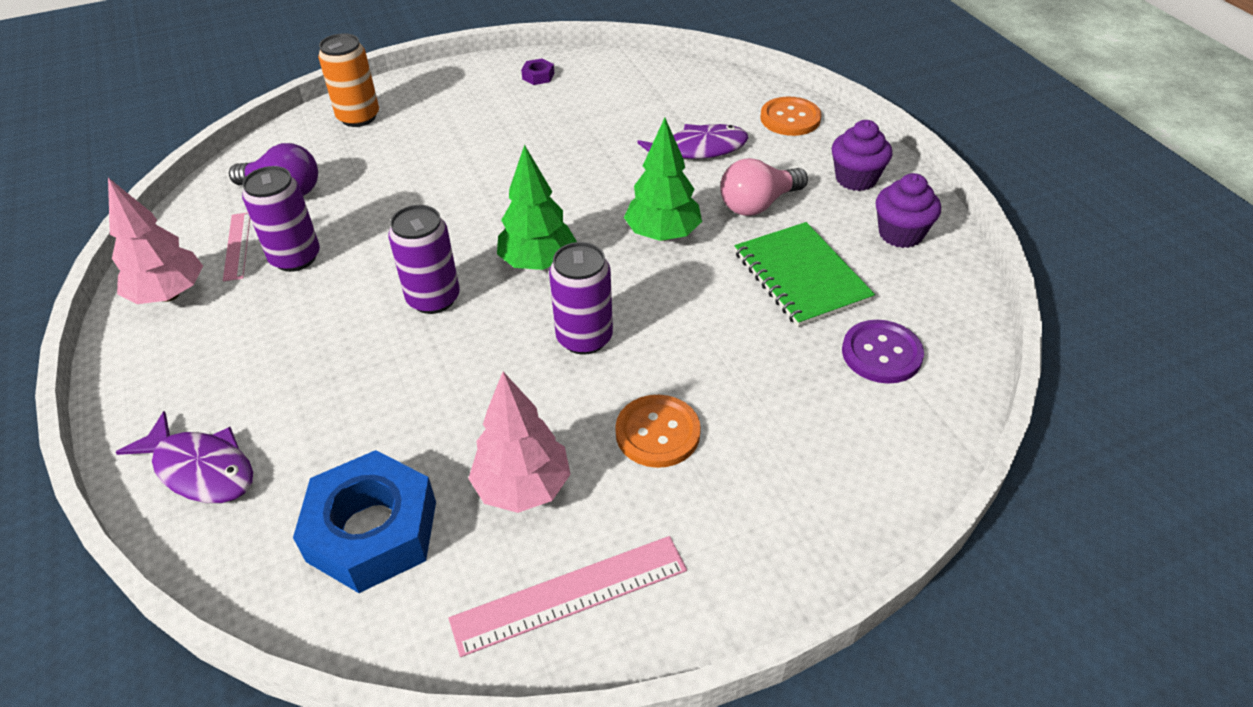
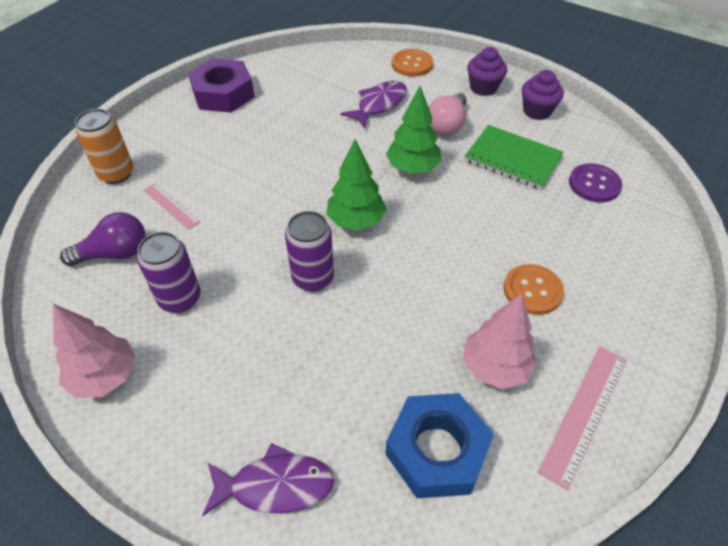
camera: 35 degrees left, 5 degrees up
pink ruler [223,213,250,281] -> pink ruler moved to [144,183,200,230]
purple nut [521,58,555,85] -> purple nut [188,58,255,113], size x2.50
purple can [549,242,613,355] -> none

